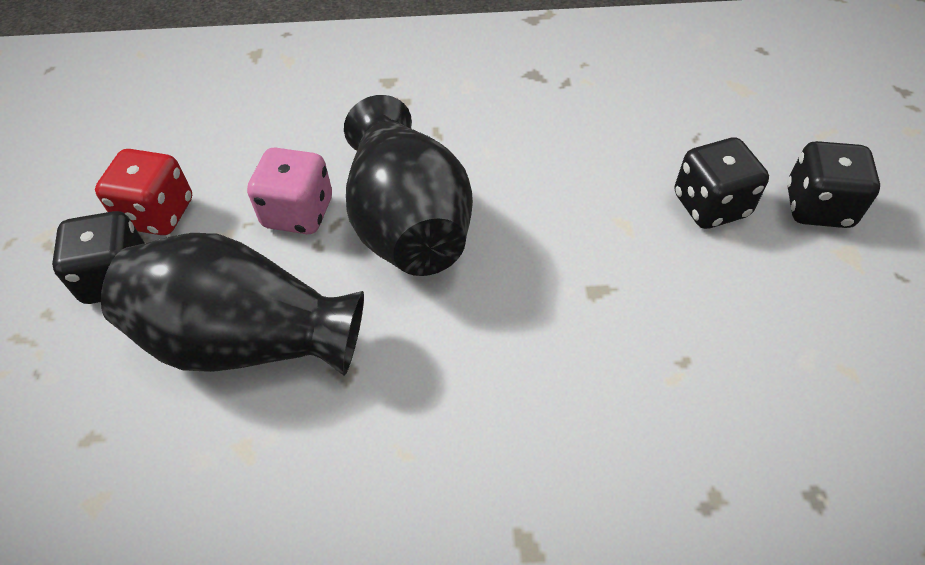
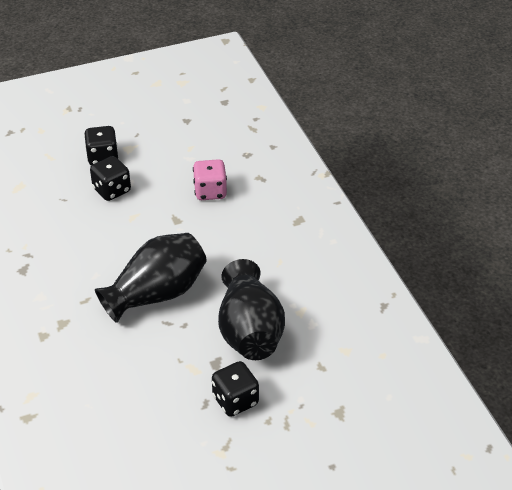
camera: 110 degrees left, 10 degrees down
red dice [95,149,192,235] -> none
pink dice [247,148,332,234] -> pink dice moved to [193,159,227,200]

